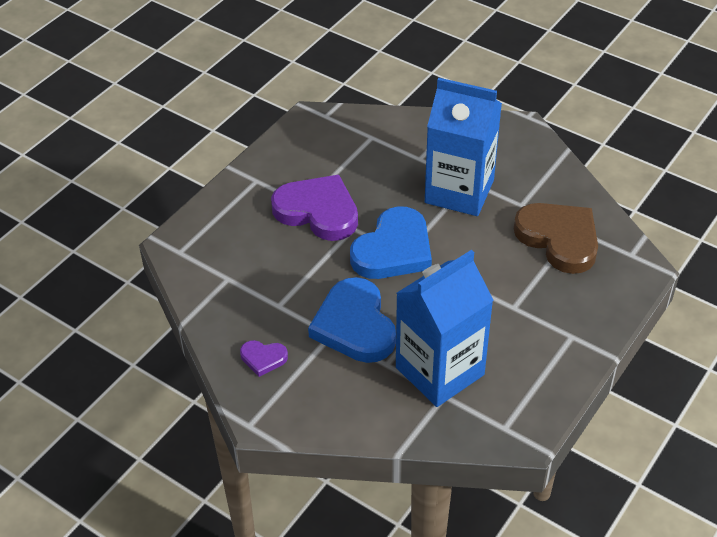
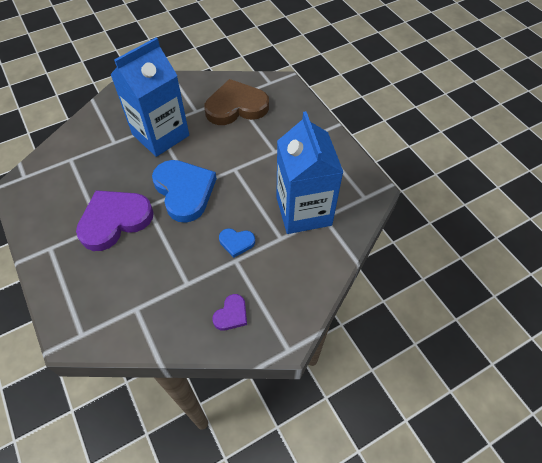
camera: 65 degrees left, 10 degrees up
blue heart [308,277,396,363] -> blue heart [219,228,255,258], size x0.47

